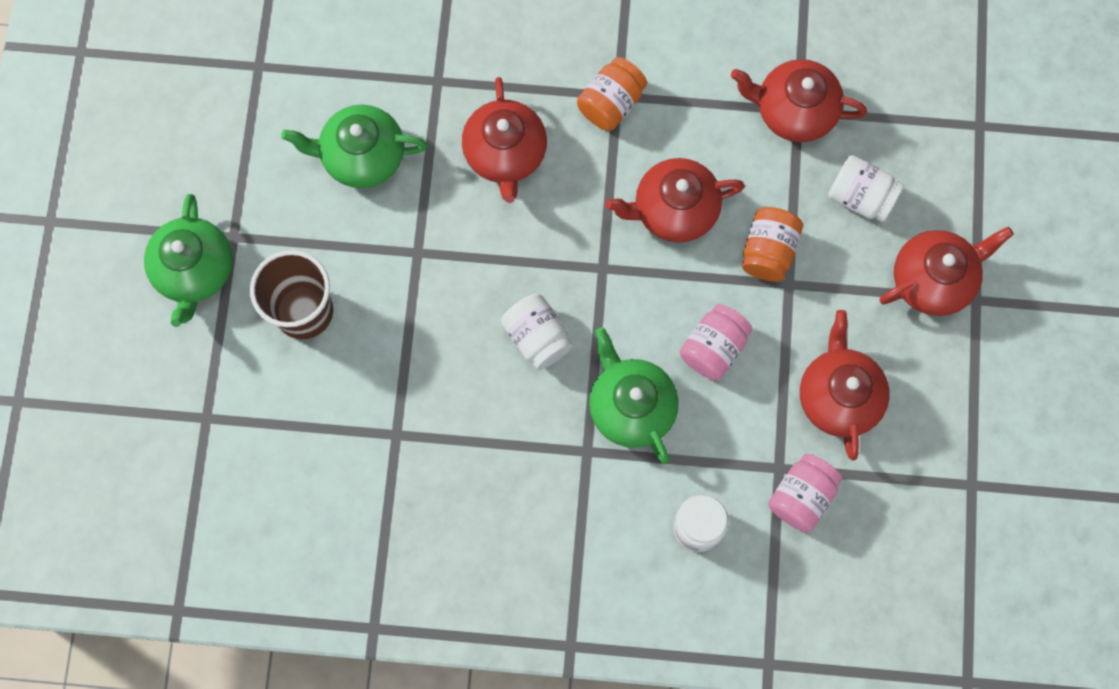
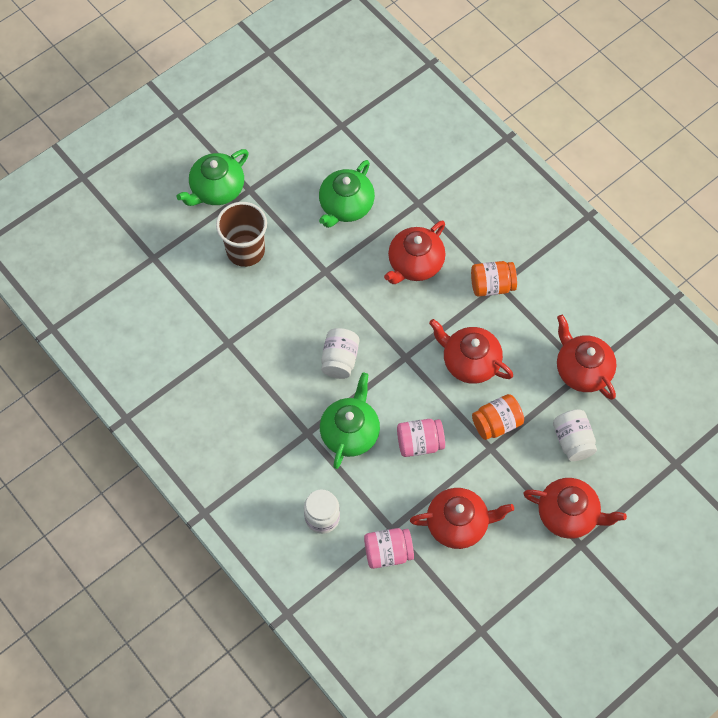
camera: 45 degrees right, 10 degrees down
green teapot [281,105,428,188] -> green teapot turned 105 degrees counterclockwise [319,160,375,228]
red teapot [800,310,890,460] -> red teapot turned 45 degrees clockwise [410,488,514,549]

